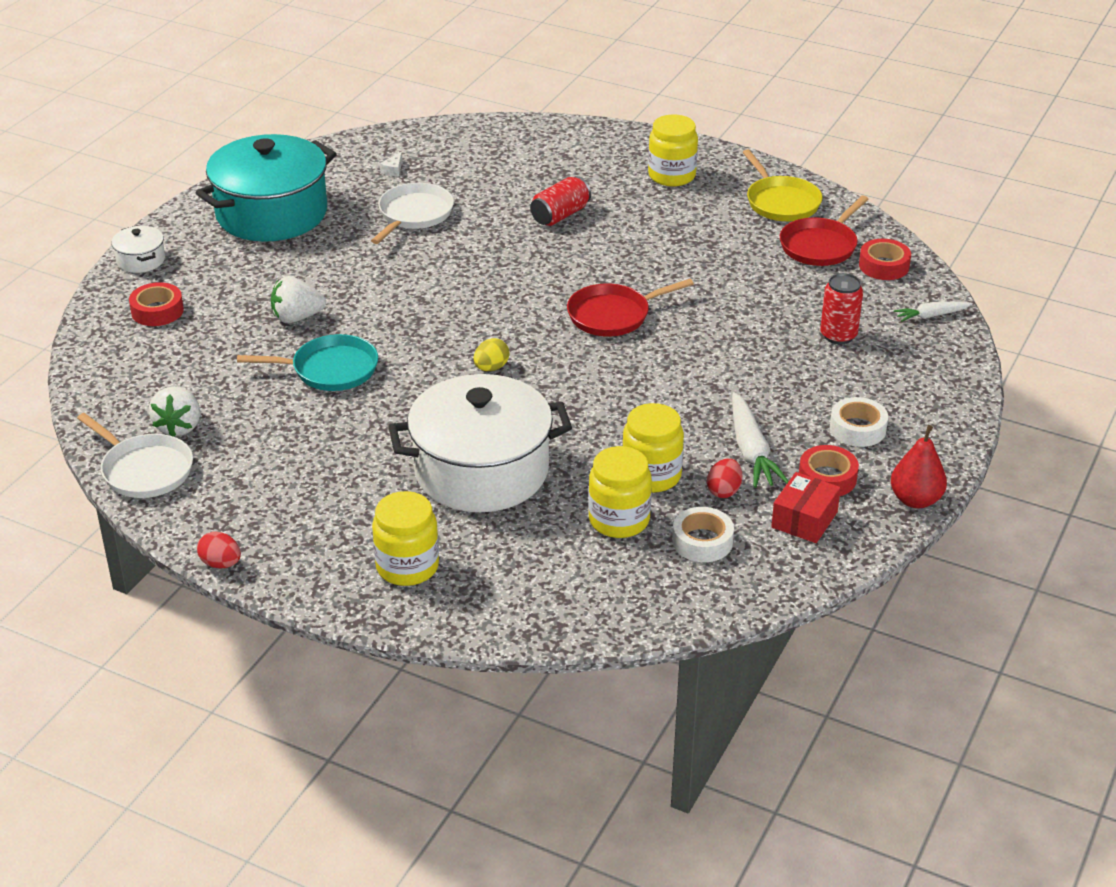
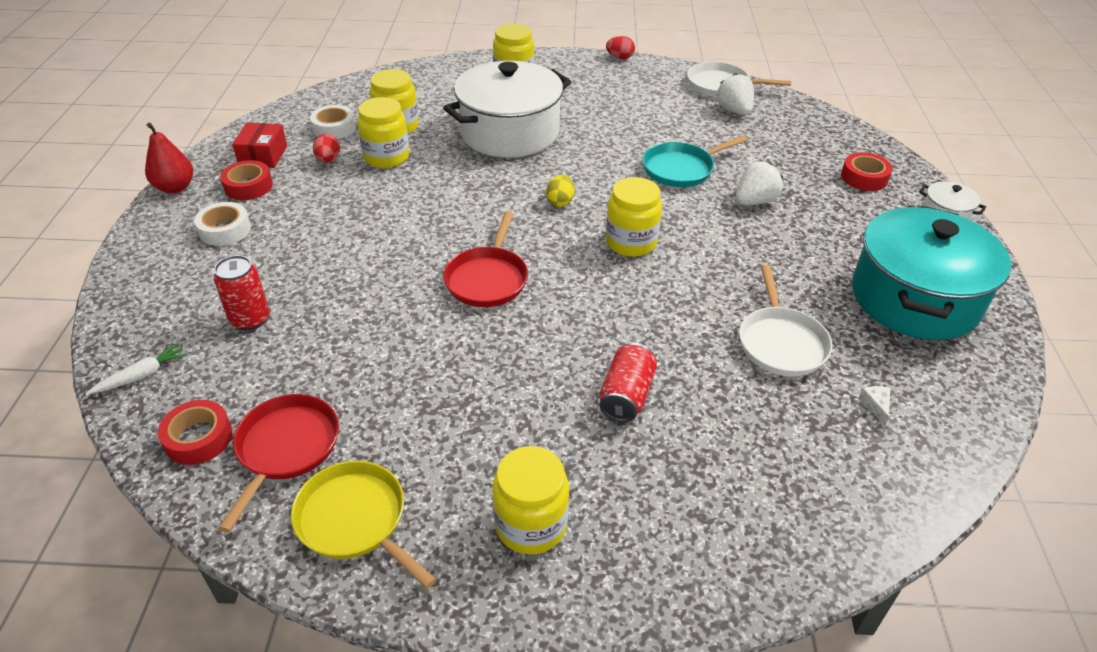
camera: 155 degrees right, 5 degrees up
red pan [567,279,694,337] -> red pan turned 150 degrees clockwise [443,211,528,307]
white carrot [732,392,789,488] -> none
none -> yellow jar [606,177,662,257]

